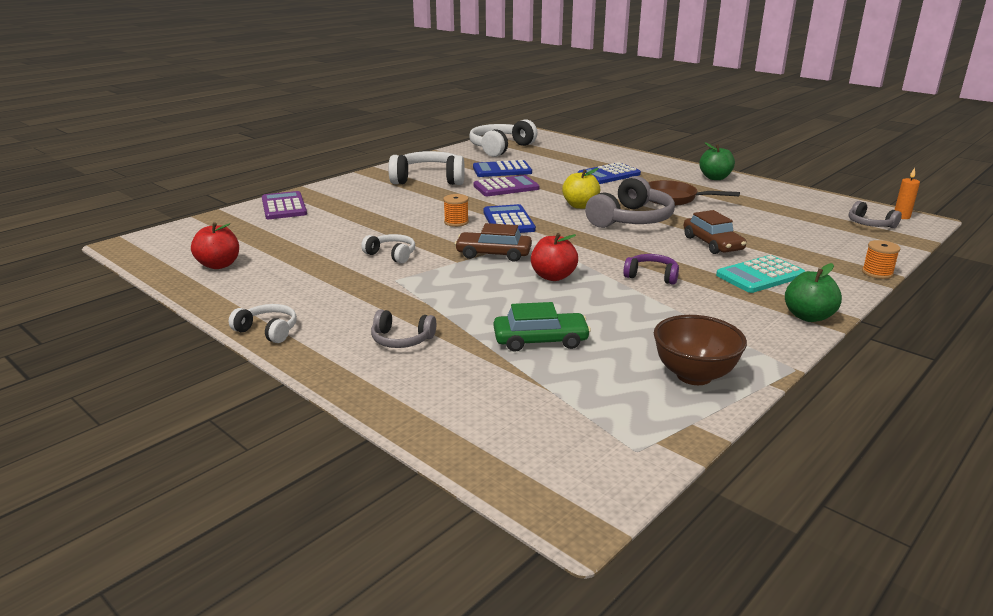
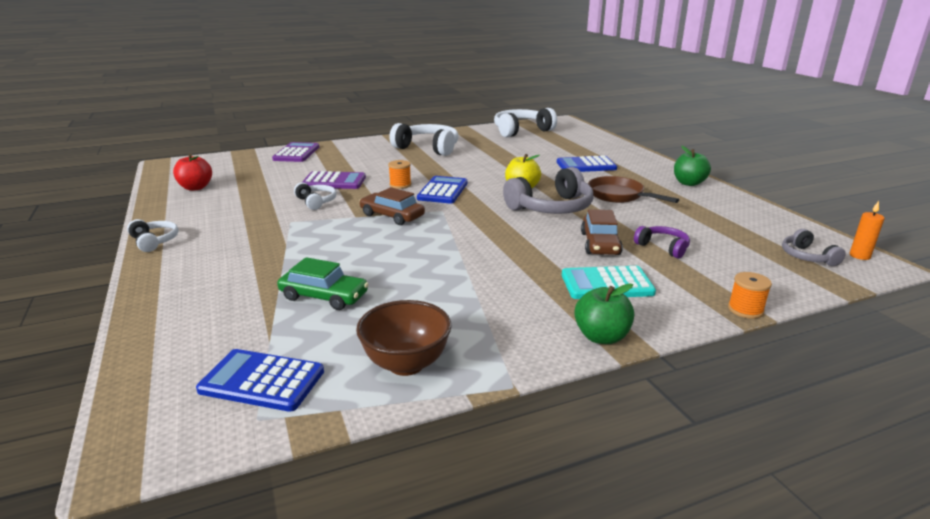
camera: 25 degrees right, 0 degrees up
grey headphones [371,309,436,348] -> none
blue calculator [473,160,532,177] -> blue calculator moved to [196,349,324,412]
purple calculator [473,175,540,196] -> purple calculator moved to [302,171,366,189]
red apple [531,233,578,281] -> none
purple headphones [623,254,679,285] -> purple headphones moved to [634,226,690,258]

